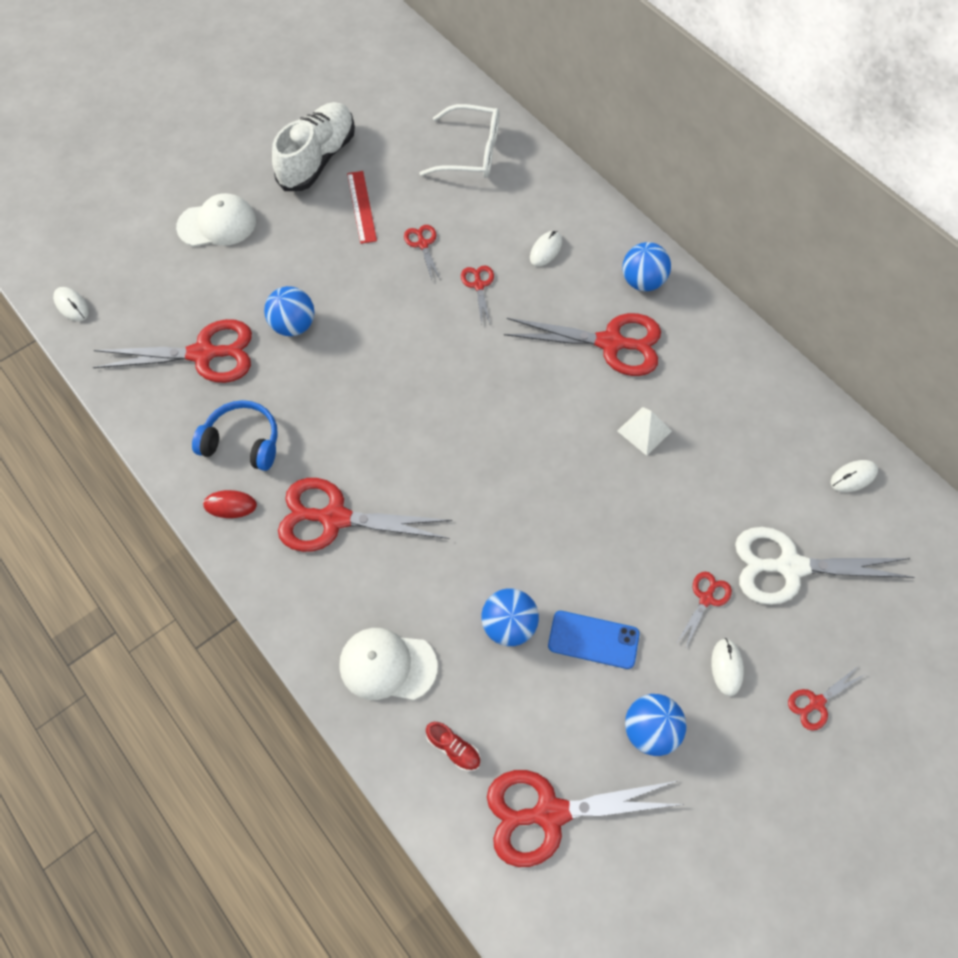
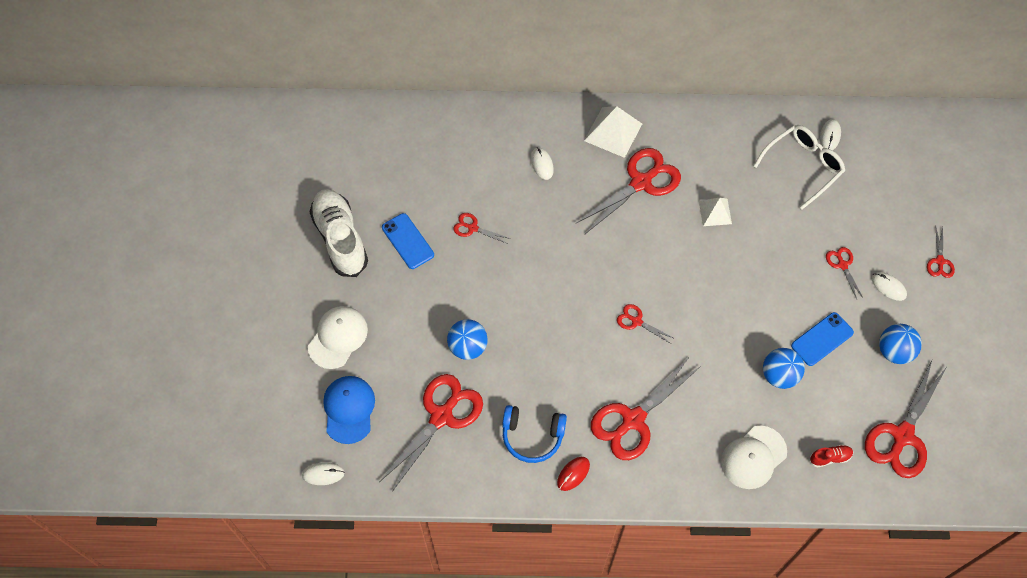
camera: 50 degrees left, 0 degrees up
blue headphones [192,400,278,471] -> blue headphones turned 135 degrees counterclockwise [502,405,567,463]
red ruler [347,171,377,244] -> blue phone [382,213,434,269]
white glasses [419,104,499,178] -> white glasses moved to [754,125,845,209]
red scissors [461,265,494,325] -> red scissors moved to [617,304,675,344]
blue ball [622,242,671,291] -> white pyramid [584,106,642,158]
white scissors [735,527,915,605] -> none
none -> blue cap [323,376,375,444]

